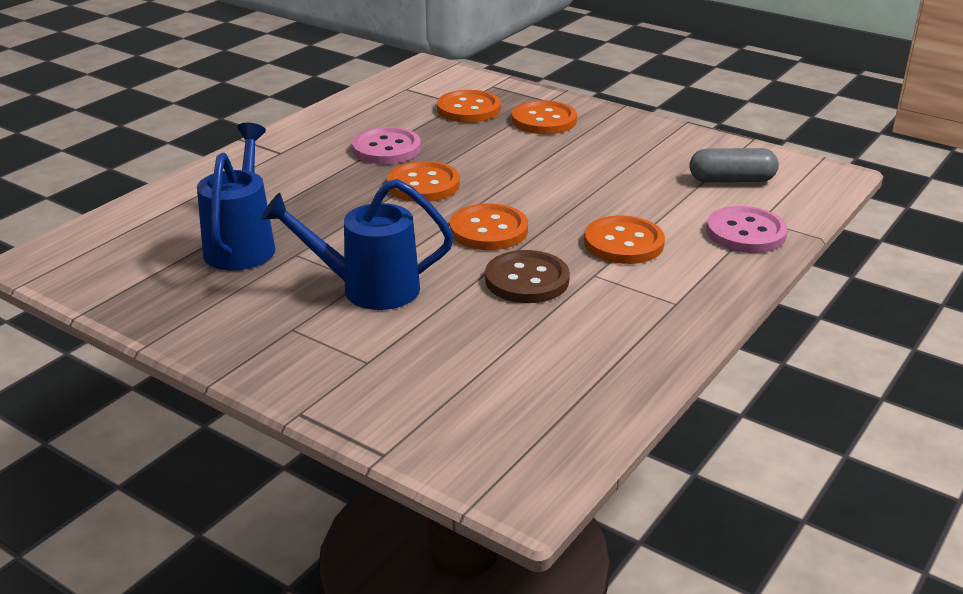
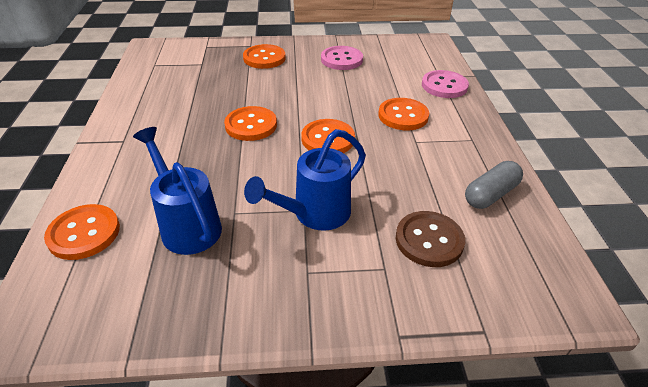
camera: 40 degrees left, 10 degrees up
pink button [352,127,421,164] -> pink button moved to [321,46,363,70]
orange button [437,90,501,123] -> orange button moved to [44,204,120,260]
brown button [485,250,570,303] -> brown button moved to [396,211,465,267]
grey capsule [690,148,779,182] -> grey capsule moved to [465,161,523,209]

